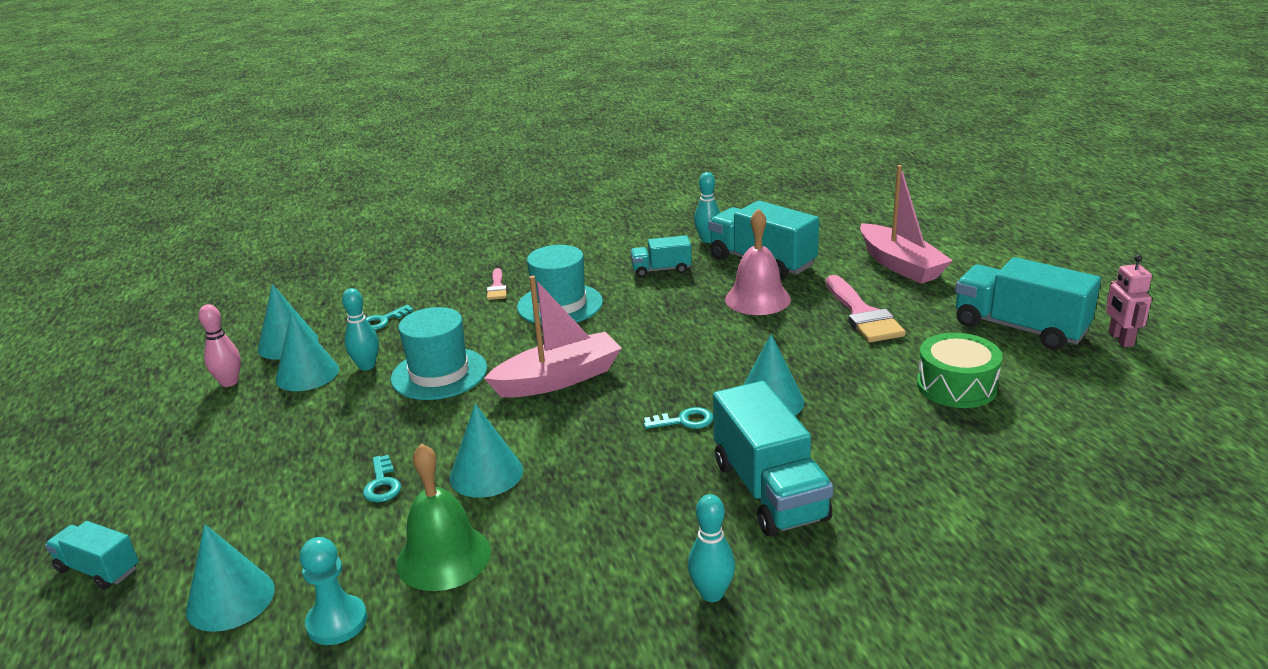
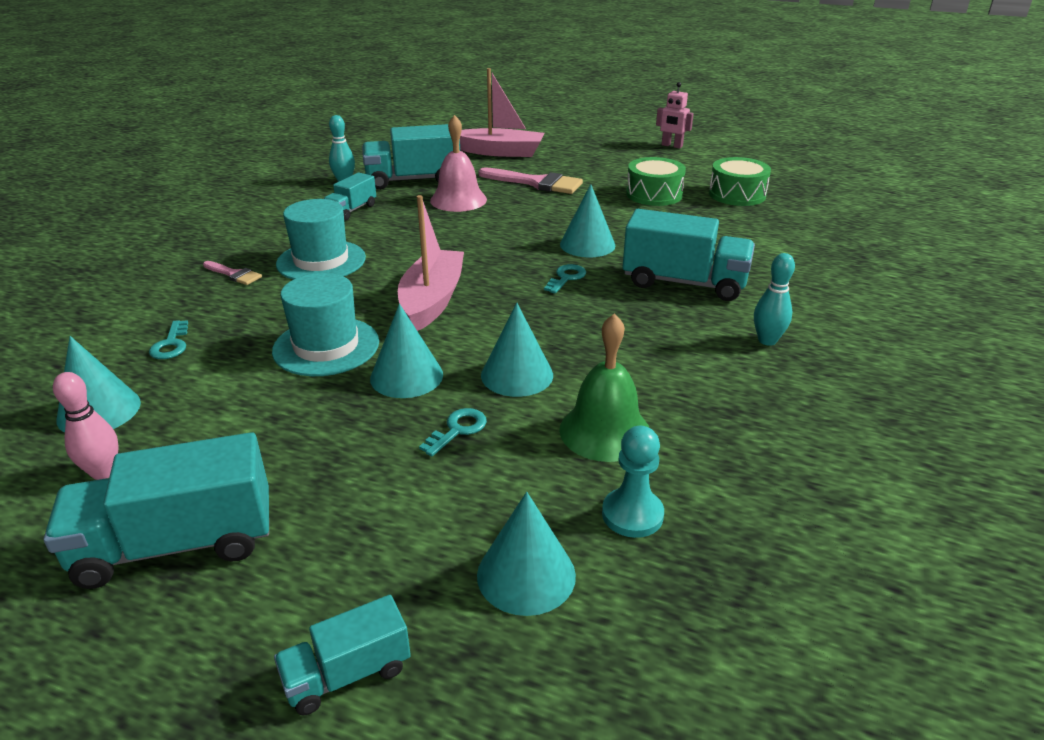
camera: 55 degrees left, 5 degrees up
turquoise cone [275,312,339,391] -> turquoise cone moved to [370,304,443,398]
turquoise bowling pin [342,288,379,370] -> none
turquoise key [363,455,401,502] -> turquoise key turned 75 degrees counterclockwise [419,408,487,456]
turquoise truck [955,257,1101,350] -> turquoise truck moved to [44,432,269,589]
none -> green drum [709,157,771,206]

